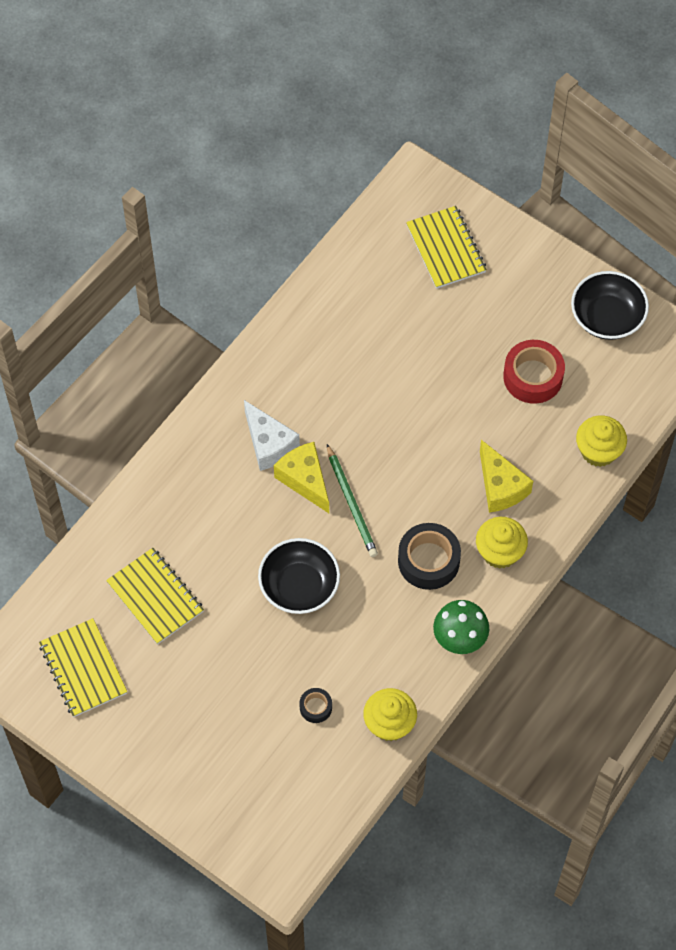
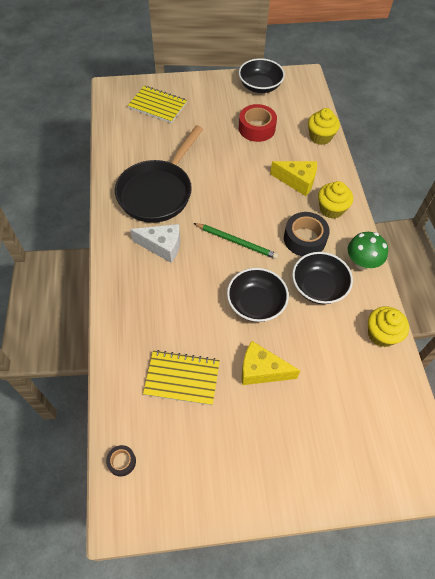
camera: 45 degrees left, 5 degrees down
yellow notebook [39,618,127,717] -> none
yellow cheese [274,442,329,513] -> yellow cheese moved to [242,341,301,385]
black tape [299,688,332,723] -> black tape moved to [106,445,136,477]
none -> black pan [115,125,203,223]
none -> black bowl [292,252,353,304]

